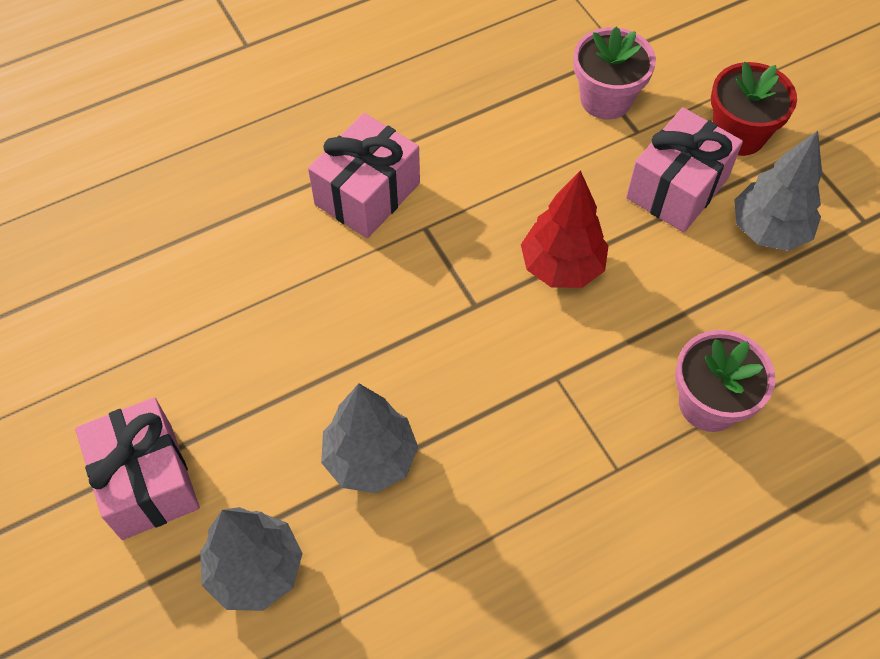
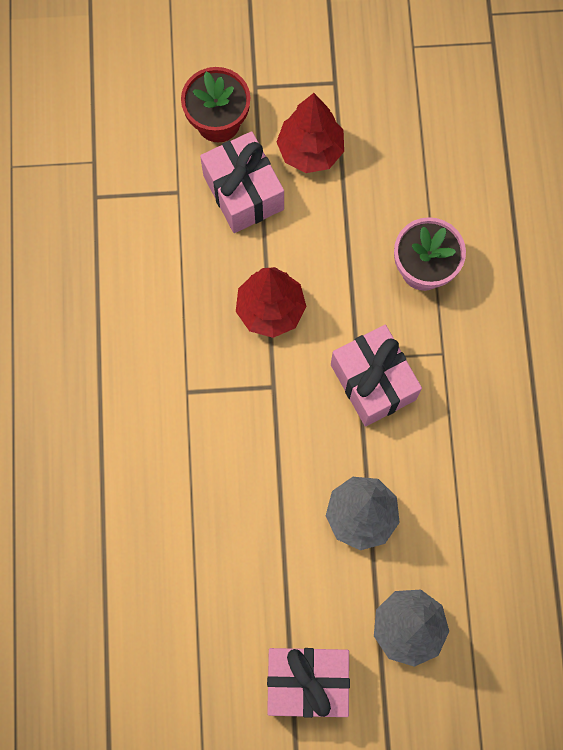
camera: 65 degrees left, 15 degrees up
pink gift [308,113,420,238] -> pink gift moved to [331,325,422,427]
pink flower pot [573,26,656,119] -> none
grey tree [734,131,822,251] -> red tree [277,93,344,173]

